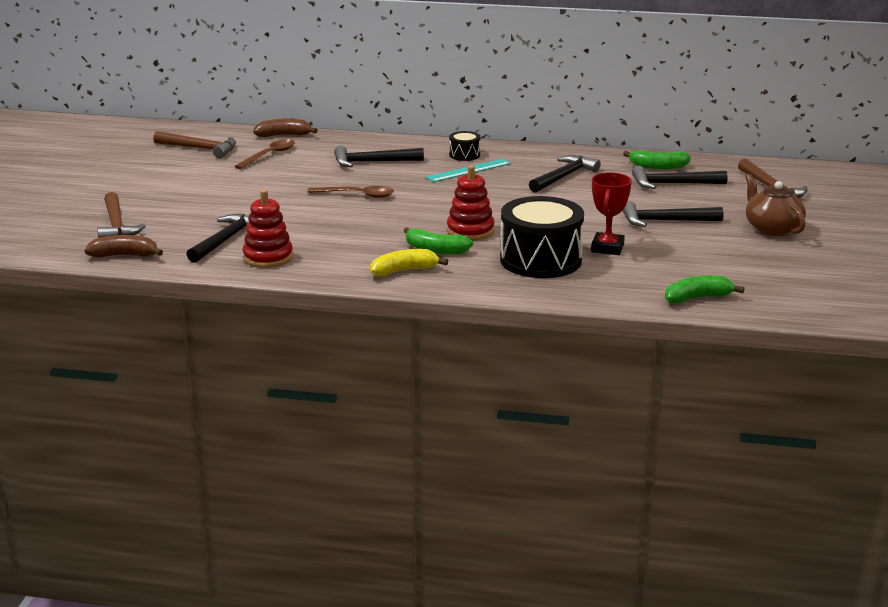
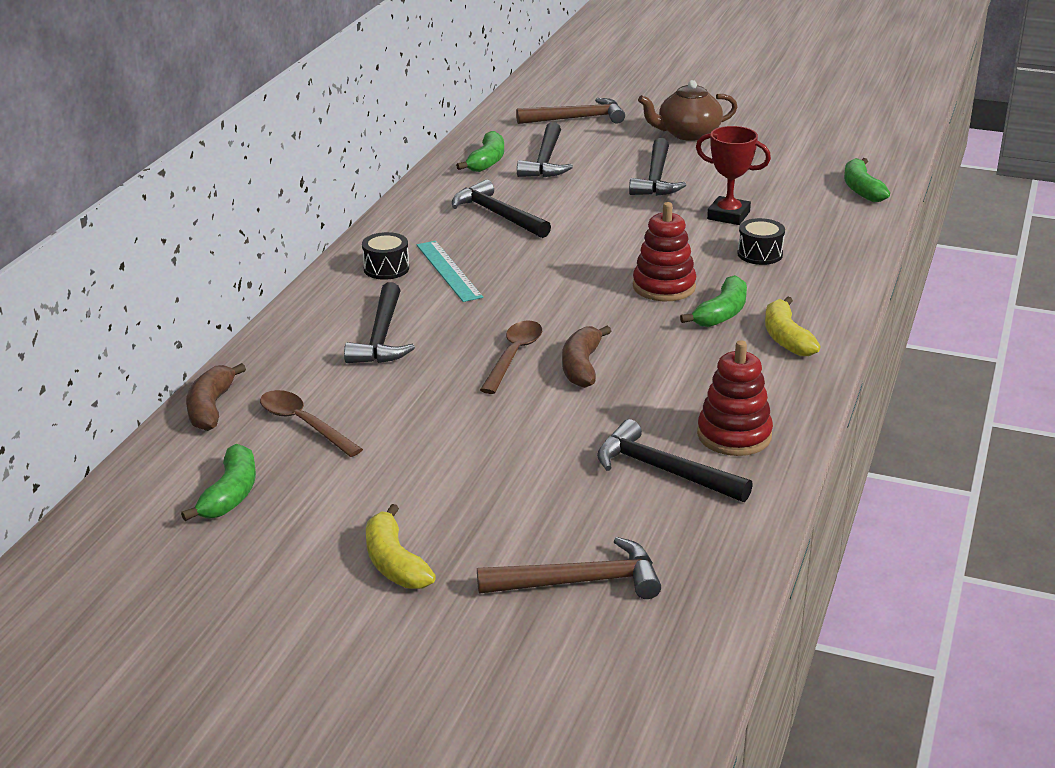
camera: 80 degrees left, 5 degrees up
brown banana [85,235,163,258] -> brown banana moved to [562,326,611,388]
brown hammer [153,131,236,158] -> green banana [181,444,256,521]
black drum [500,196,584,278] -> black drum [737,218,785,265], size x0.45
none -> yellow banana [366,504,436,589]

